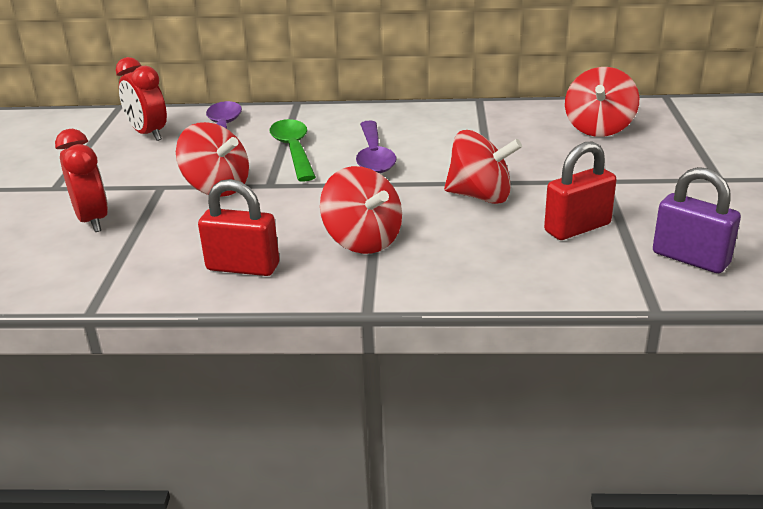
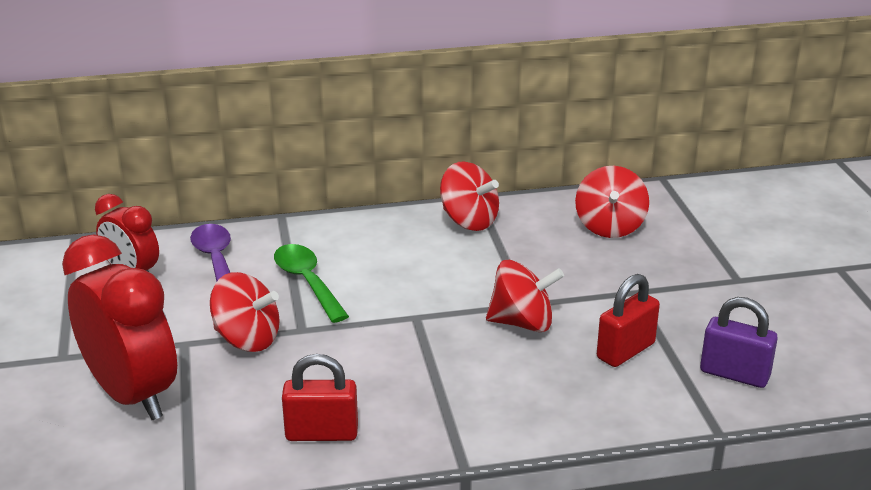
camera: 15 degrees left, 0 degrees up
red clock [55,129,108,232] -> red clock [62,235,177,420], size x1.72
red spinning top [320,166,402,254] -> red spinning top moved to [440,162,499,231]
purple spoon [356,121,396,173] -> none

